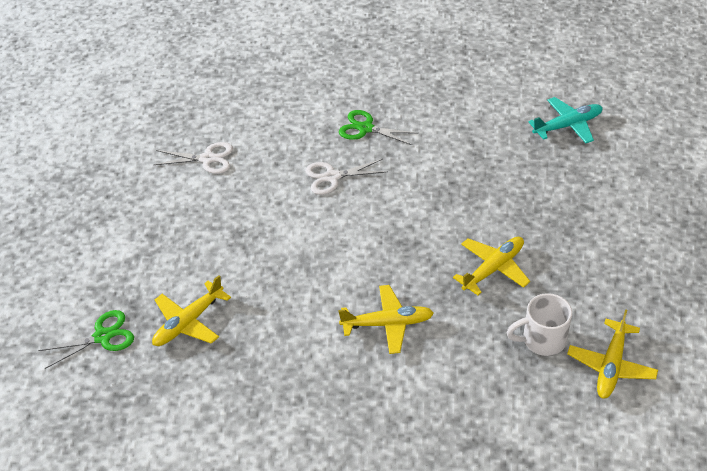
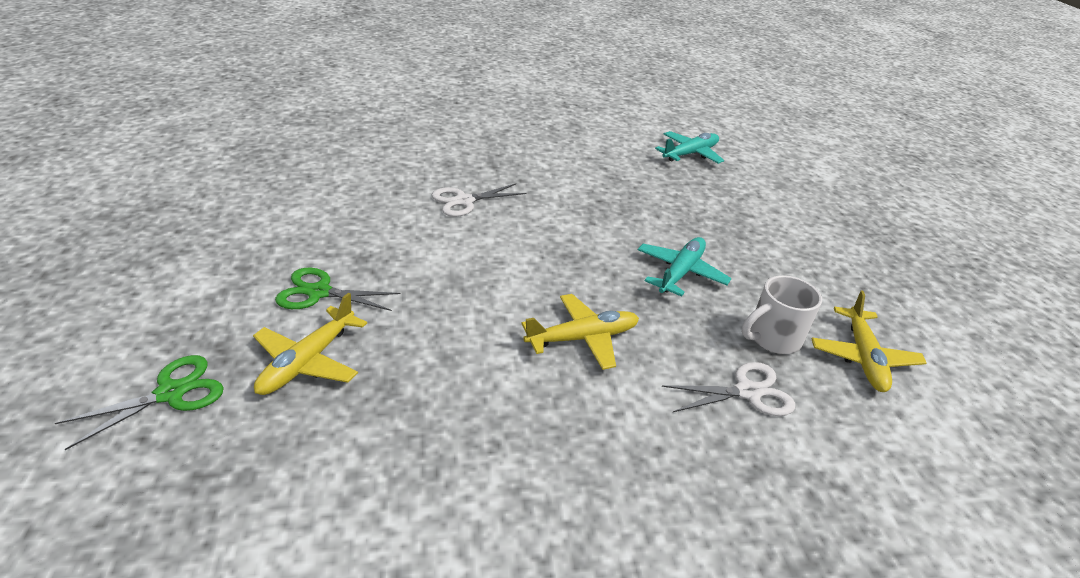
camera: 20 degrees left, 10 degrees down
white scissors [154,142,233,174] -> white scissors moved to [662,362,795,416]
green scissors [339,110,417,145] -> green scissors moved to [275,268,401,311]
yellow plane [453,237,530,296] -> turquoise plane [638,237,732,297]

